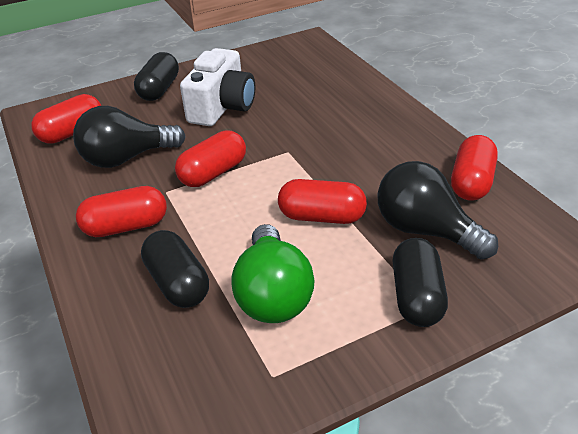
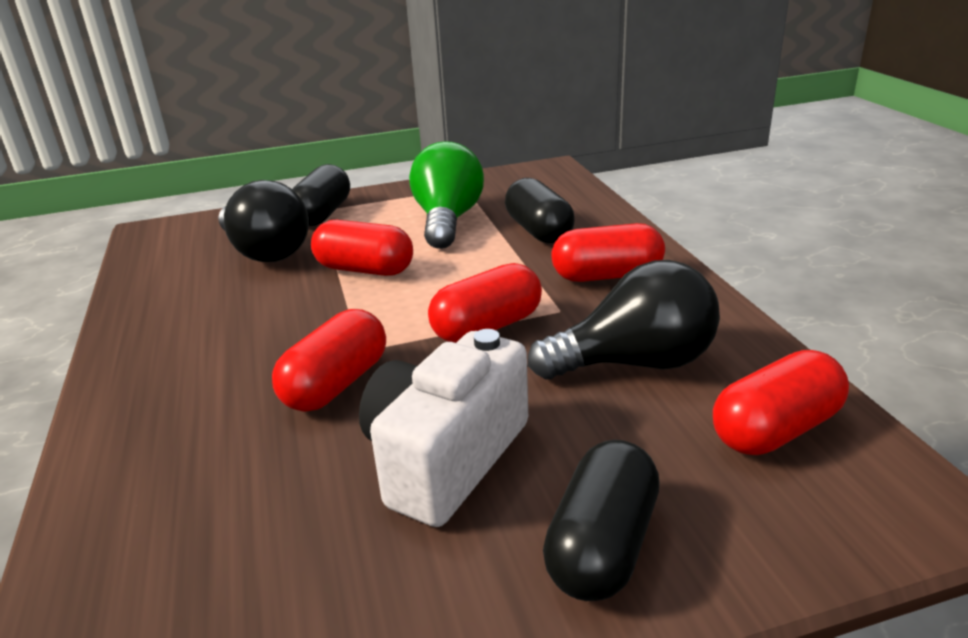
camera: 170 degrees left, 10 degrees down
red capsule [451,135,498,201] -> red capsule moved to [272,309,386,412]

